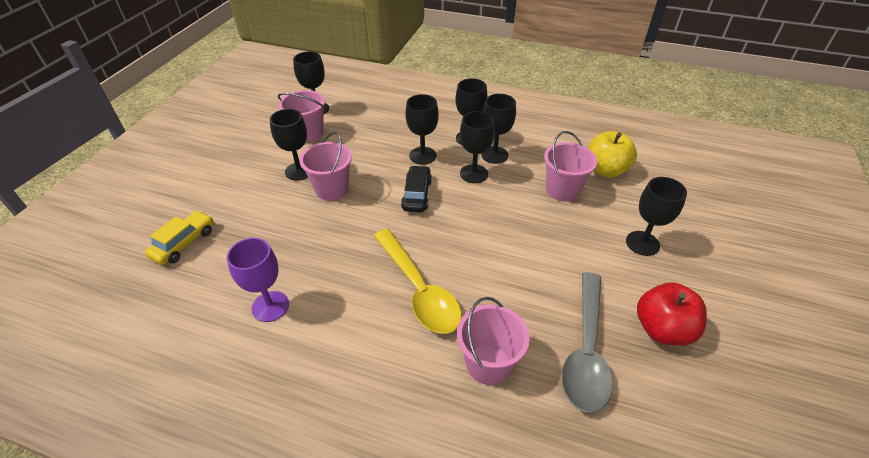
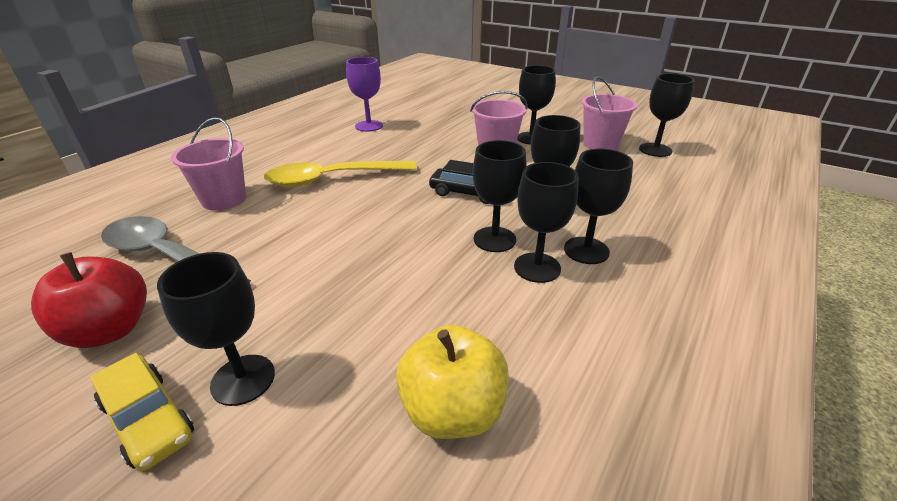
camera: 105 degrees right, 10 degrees down
yellow car [145,210,214,265] -> yellow car moved to [90,353,194,471]
pink bucket [544,131,597,202] -> none

